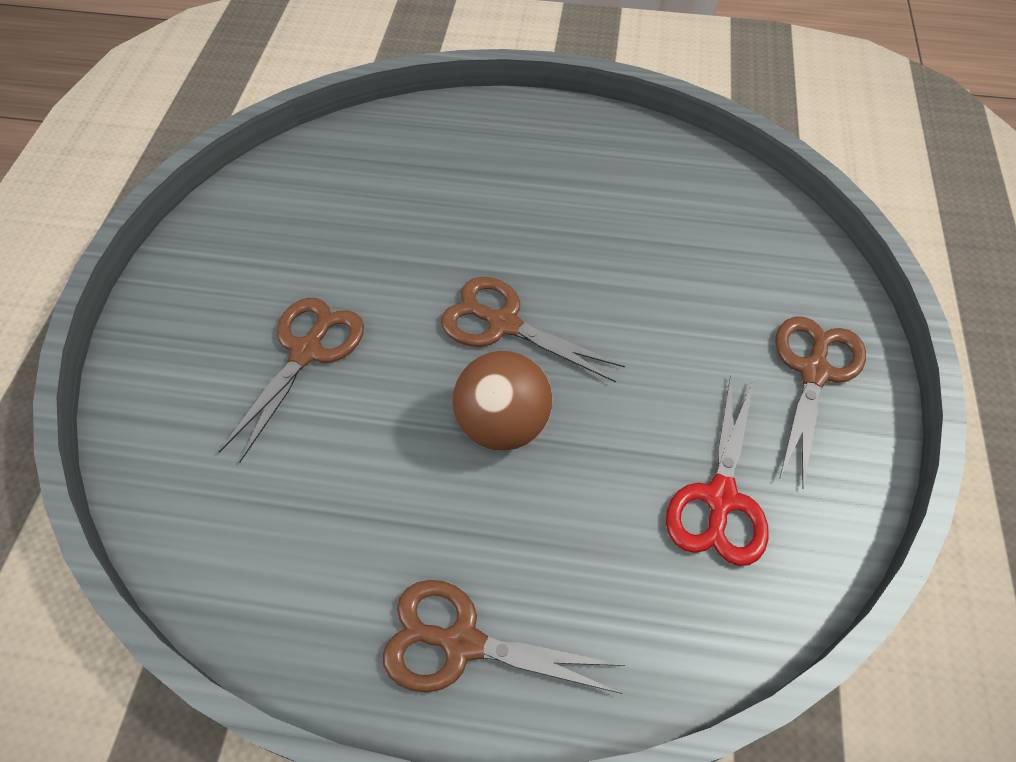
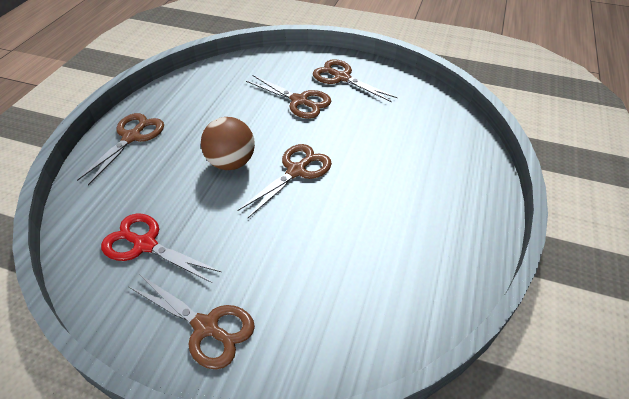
camera: 100 degrees right, 10 degrees down
none -> brown scissors [313,59,397,102]

